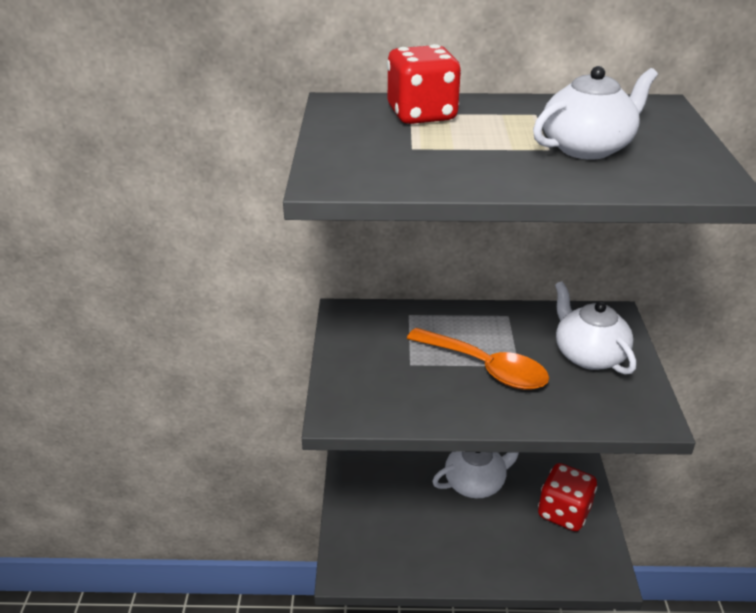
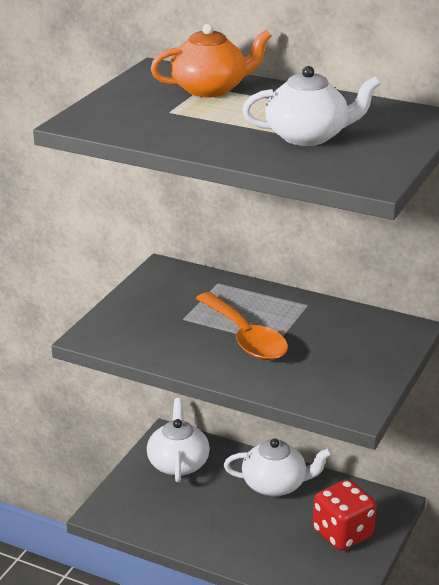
camera: 25 degrees right, 5 degrees down
red dice [387,44,461,124] -> orange teapot [151,24,272,97]
white teapot [555,281,637,375] -> white teapot moved to [147,398,210,482]

